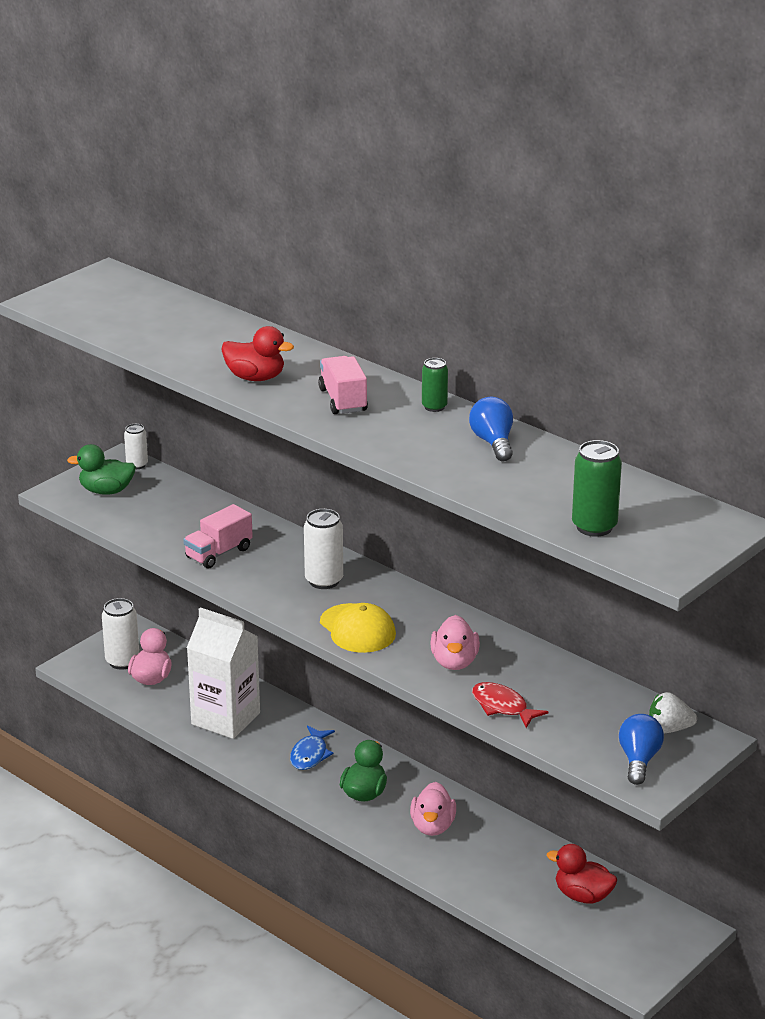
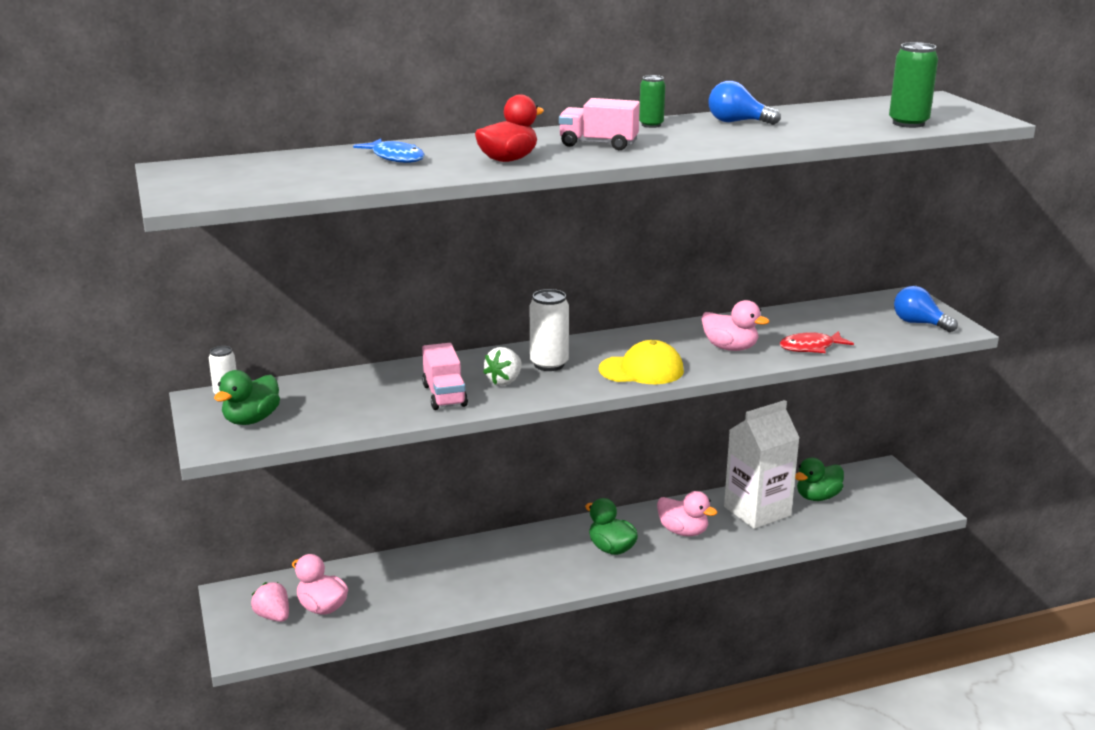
camera: 60 degrees left, 5 degrees down
white can [102,598,139,670] -> pink strawberry [251,582,289,622]
white carton [187,607,260,739] -> white carton moved to [724,400,799,529]
blue fish [290,725,335,770] -> blue fish moved to [353,138,425,163]
red duck [547,844,617,904] -> green duck [795,458,844,501]
white strawberry [649,692,697,733] -> white strawberry moved to [483,347,522,386]

